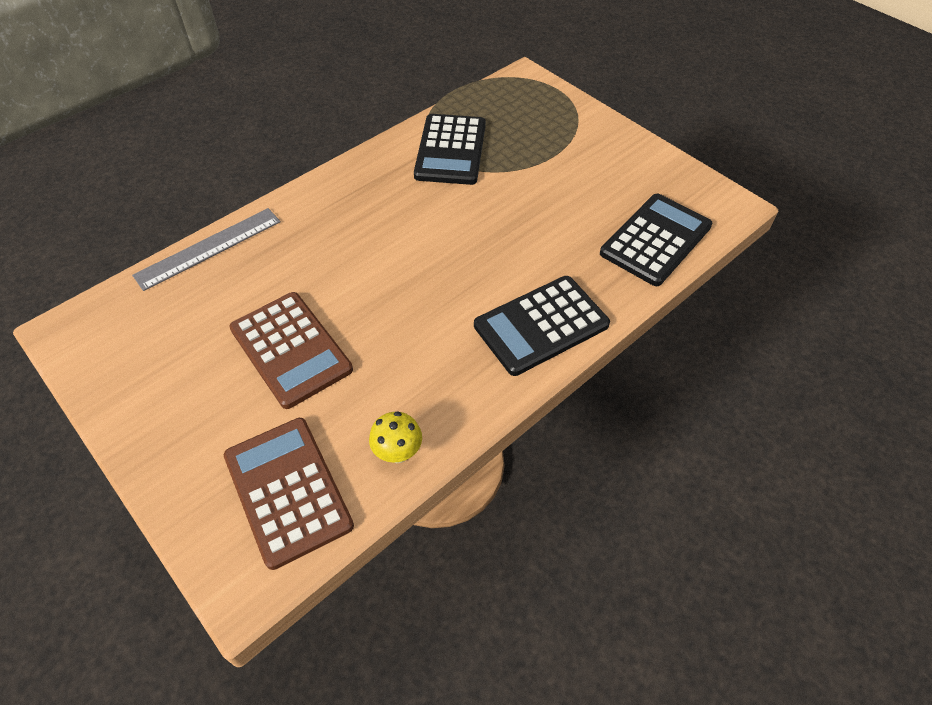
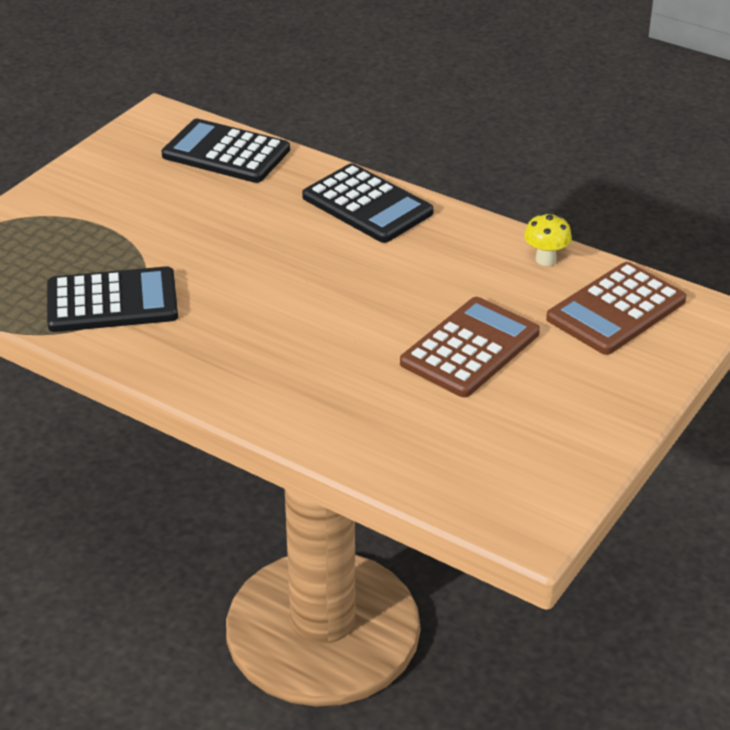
camera: 105 degrees left, 15 degrees down
grey ruler [132,208,281,291] -> none

